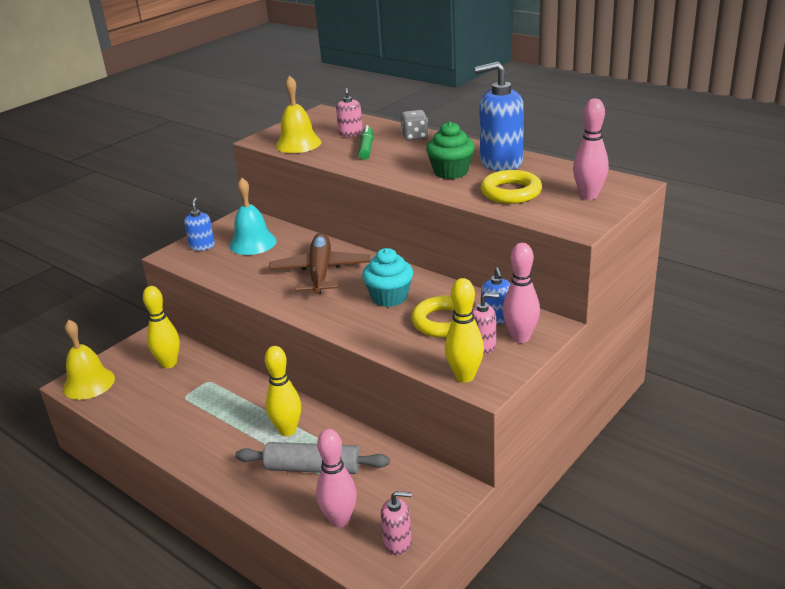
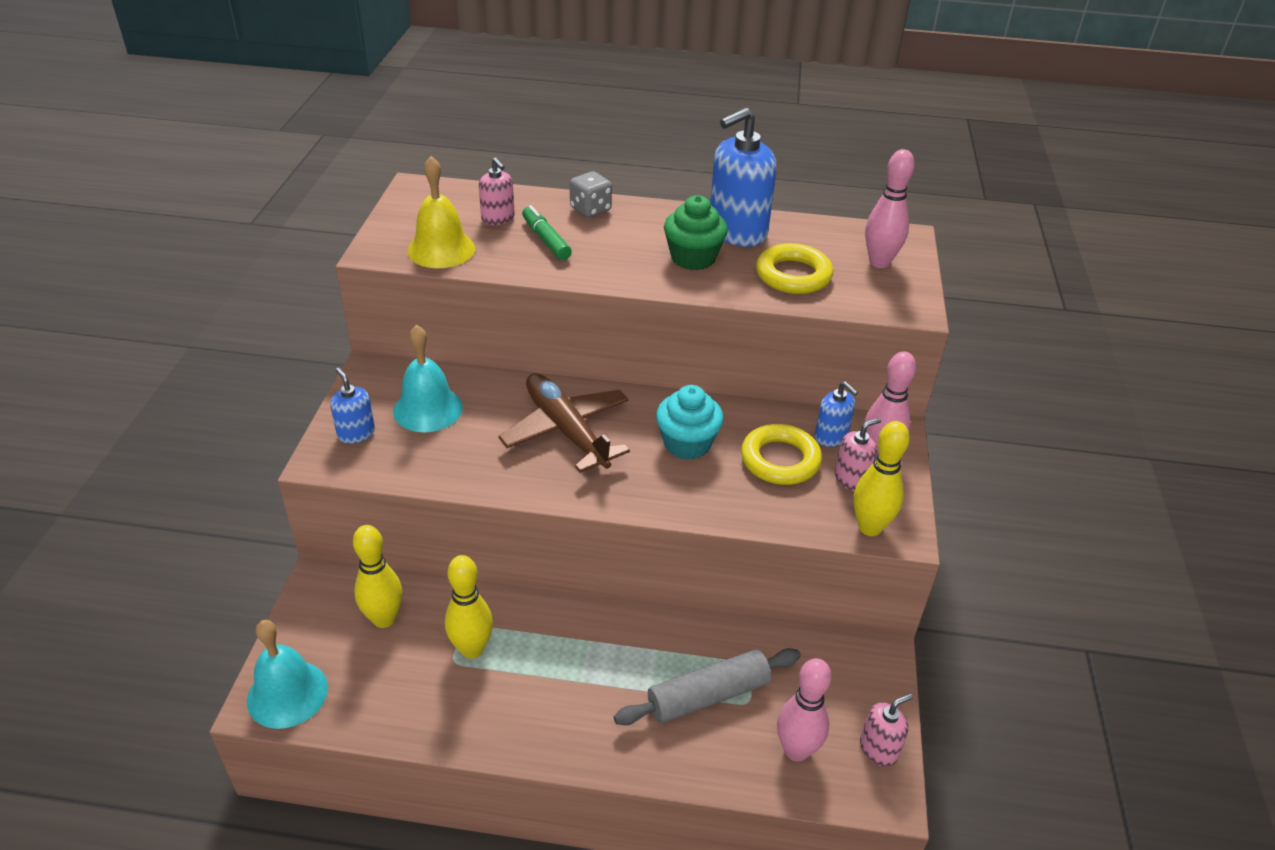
camera: 35 degrees left, 10 degrees up
yellow bell [63,320,115,400] -> turquoise bell [247,620,328,729]
yellow bowling pin [265,346,301,436] -> yellow bowling pin moved to [445,555,493,659]

